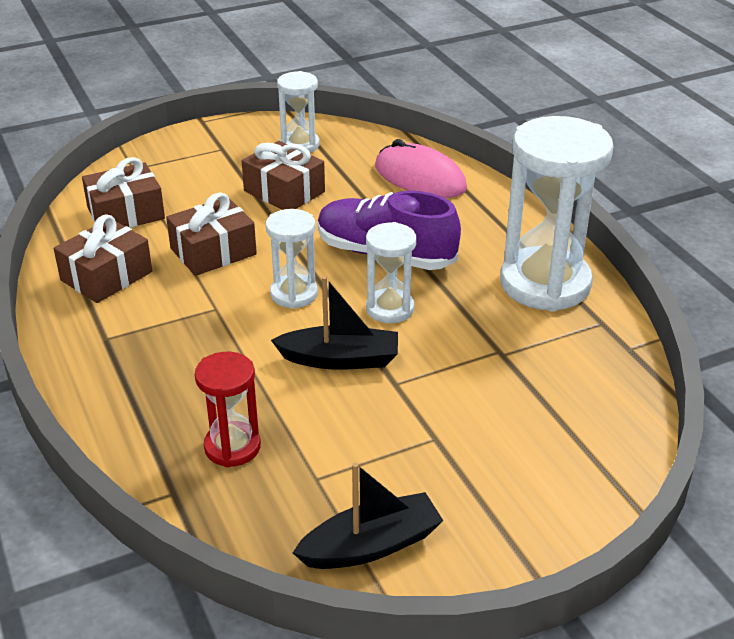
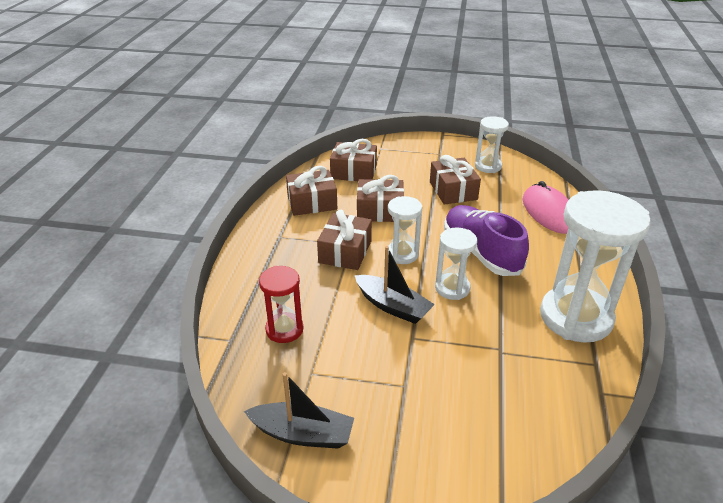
camera: 35 degrees right, 0 degrees up
none -> brown gift [317,210,372,270]

